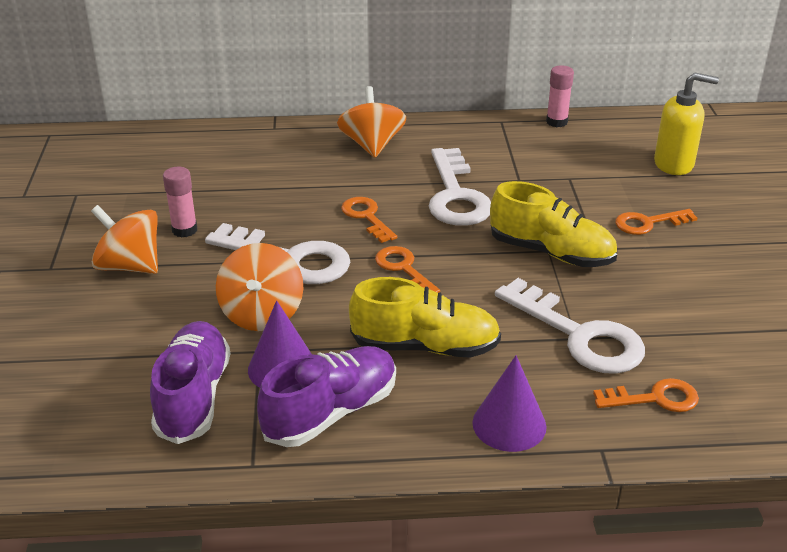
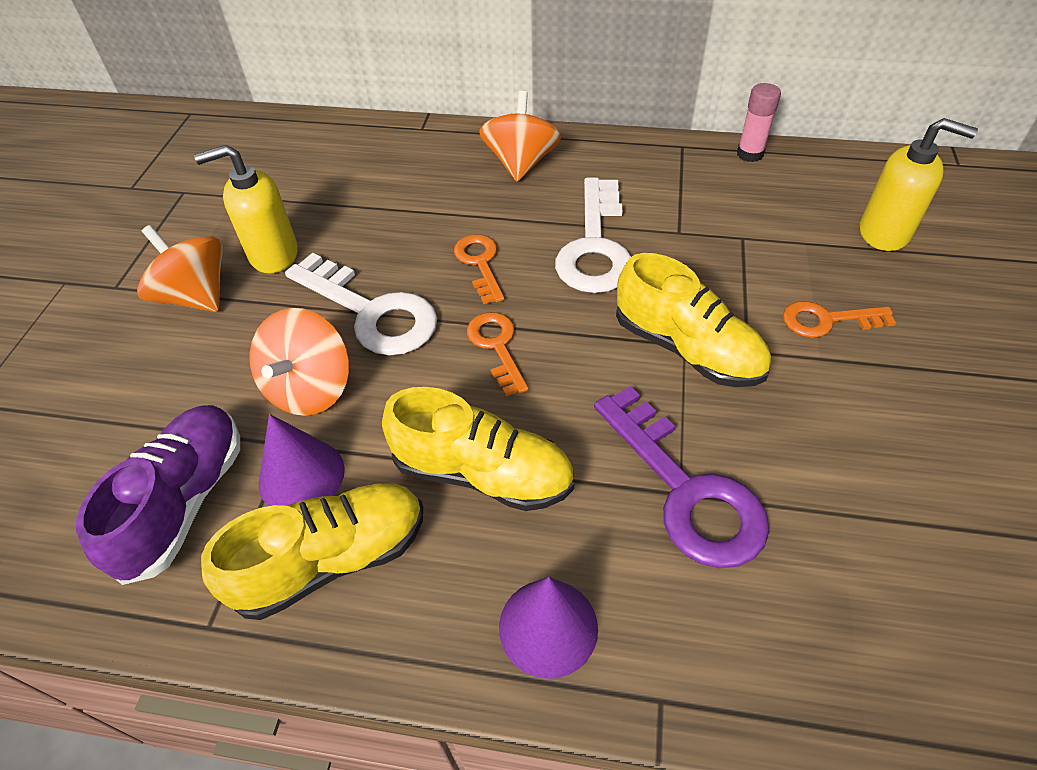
camera: 15 degrees right, 15 degrees up
pink glue stick [163,167,197,237] -> yellow soap dispenser [194,145,298,273]
purple shoe [257,346,396,447] -> yellow shoe [201,483,423,620]
white key [495,278,645,374] -> purple key [594,386,769,568]
orange key [593,378,699,412] -> none

